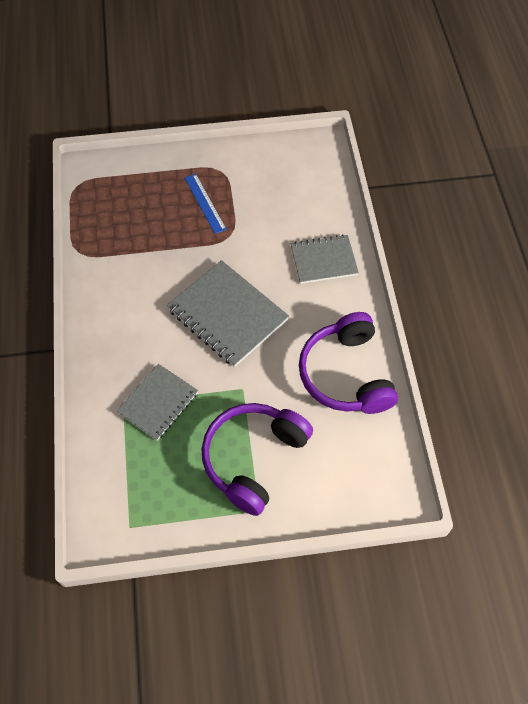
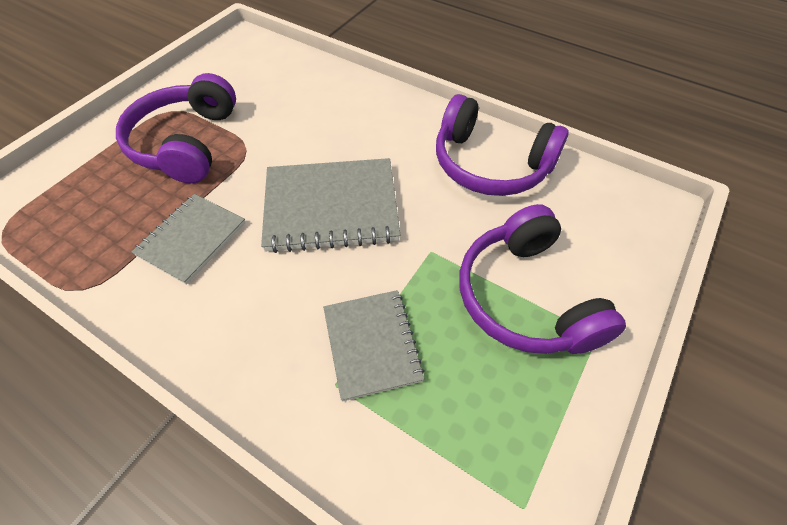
camera: 50 degrees left, 5 degrees down
blue ruler [185,174,227,234] -> purple headphones [116,73,236,183]
grey notebook [291,234,359,284] -> grey notebook moved to [132,194,245,285]

